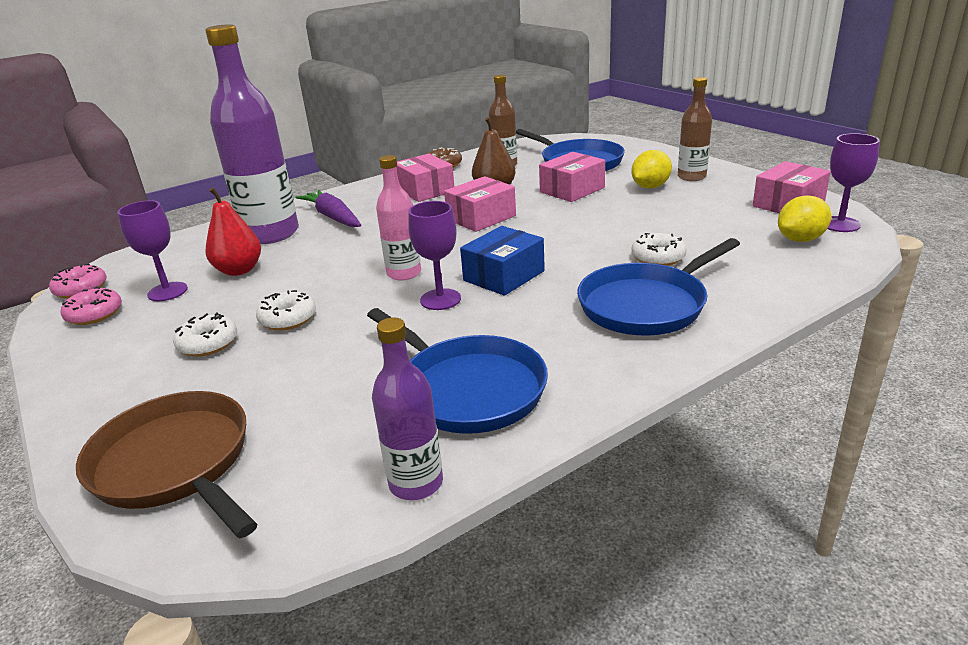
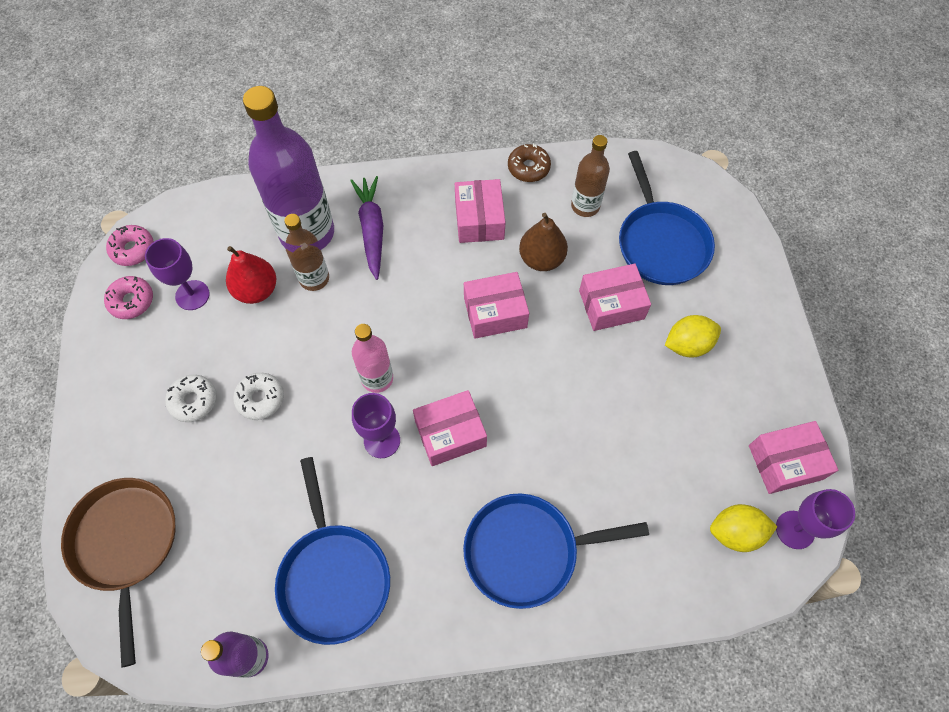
camera: 25 degrees right, 35 degrees up
blue box [460,226,545,296] -> pink box [413,390,487,466]
white donut [631,233,686,266] -> none
brown bottle [678,77,712,181] -> brown bottle moved to [284,214,329,291]

